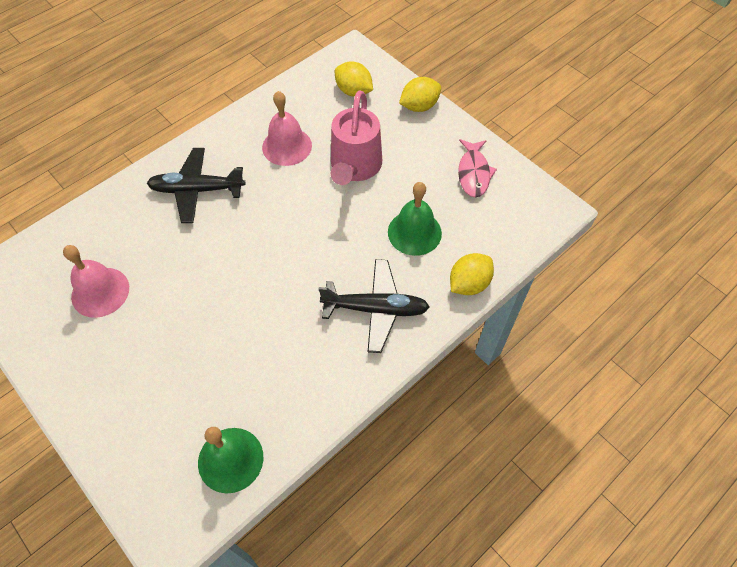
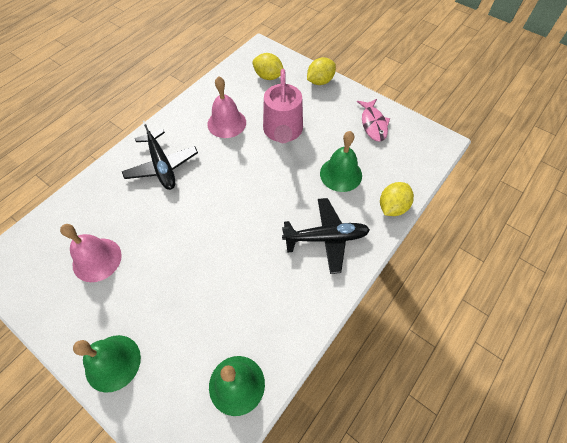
camera: 10 degrees left, 0 degrees up
black plane [147,148,246,223] -> black plane turned 105 degrees counterclockwise [122,121,198,190]
none -> green bell [73,335,141,393]

